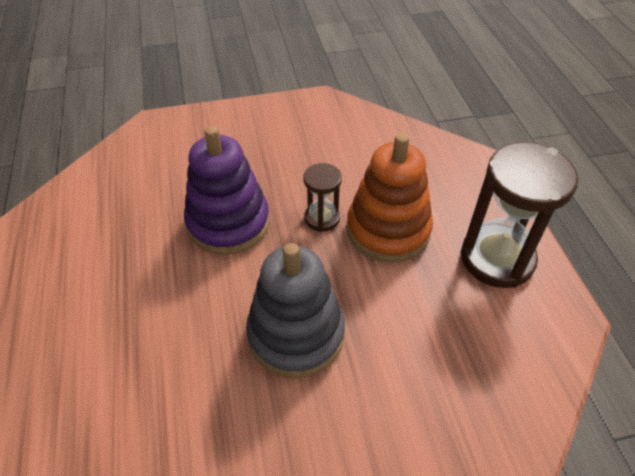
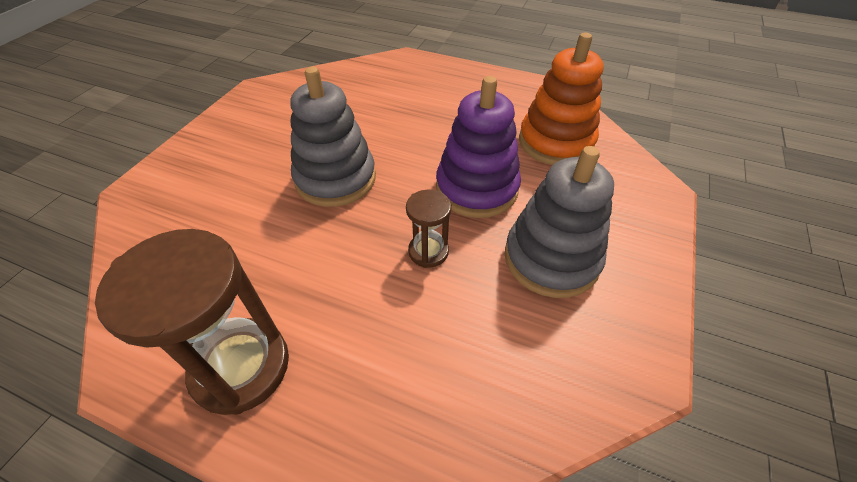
camera: 125 degrees right, 0 degrees up
orange stacking toy [347,133,433,263] -> orange stacking toy moved to [519,33,604,165]
none -> grey stacking toy [505,146,614,298]

